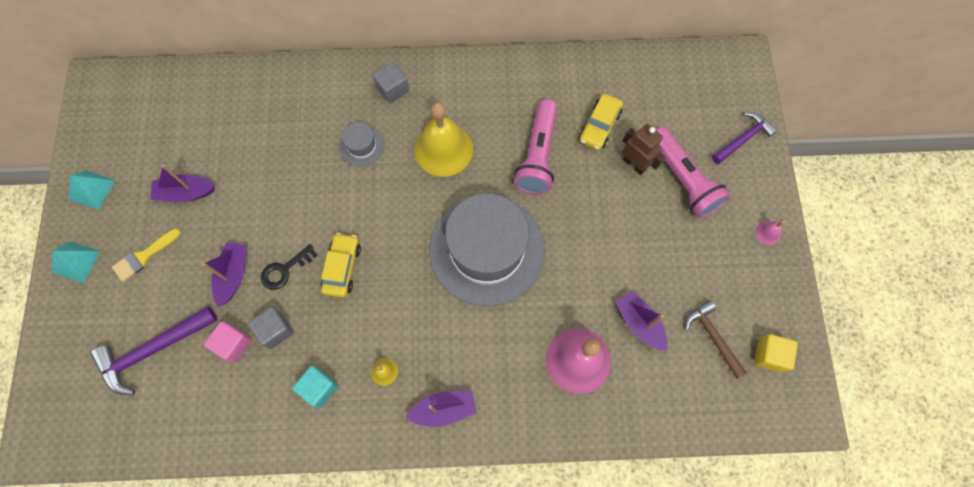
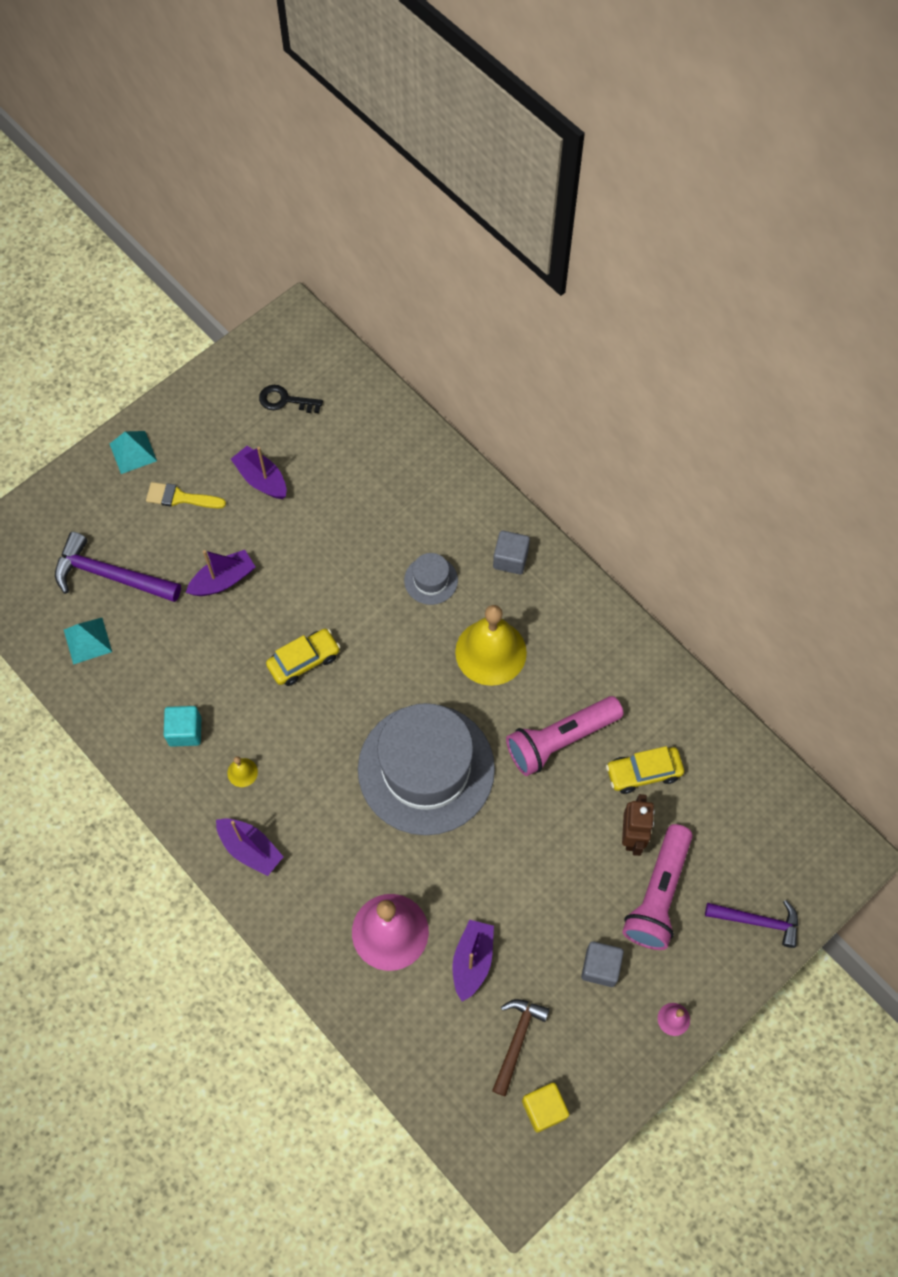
camera: 50 degrees right, 5 degrees down
turquoise pyramid [69,170,115,210] -> turquoise pyramid moved to [64,618,112,665]
pink cube [204,321,252,363] -> none
grey cube [248,307,294,349] -> grey cube moved to [581,941,624,987]
black key [261,244,317,290] -> black key moved to [259,385,323,413]

